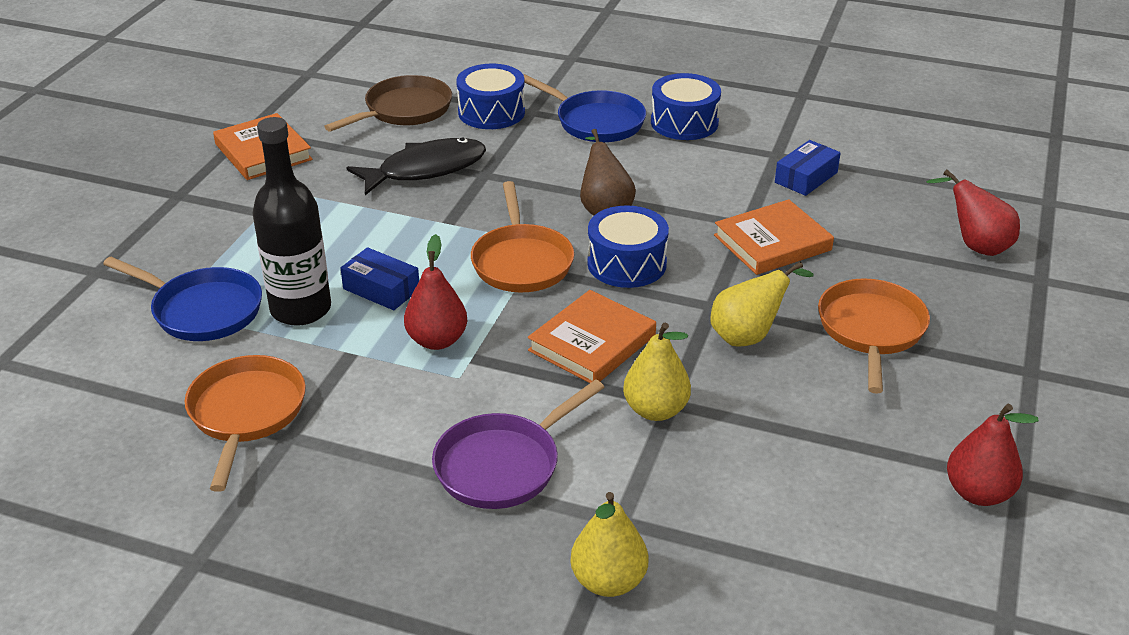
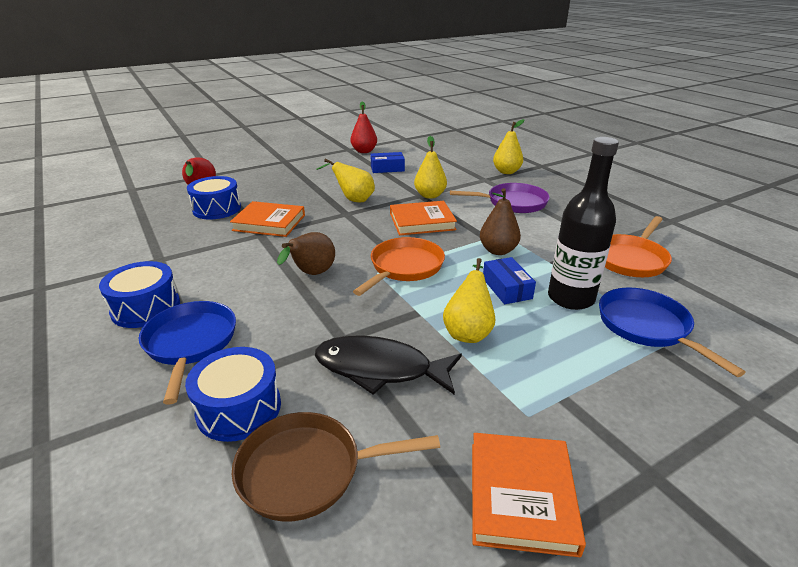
camera: 140 degrees left, 5 degrees down
red pear [404,234,467,350] -> brown pear [480,188,521,255]
blue drum [587,205,669,288] -> blue drum moved to [187,176,241,219]
blue box [775,140,841,196] -> blue box moved to [370,152,405,173]
orange pan [818,278,930,394] -> none
none -> yellow pear [443,258,496,343]

